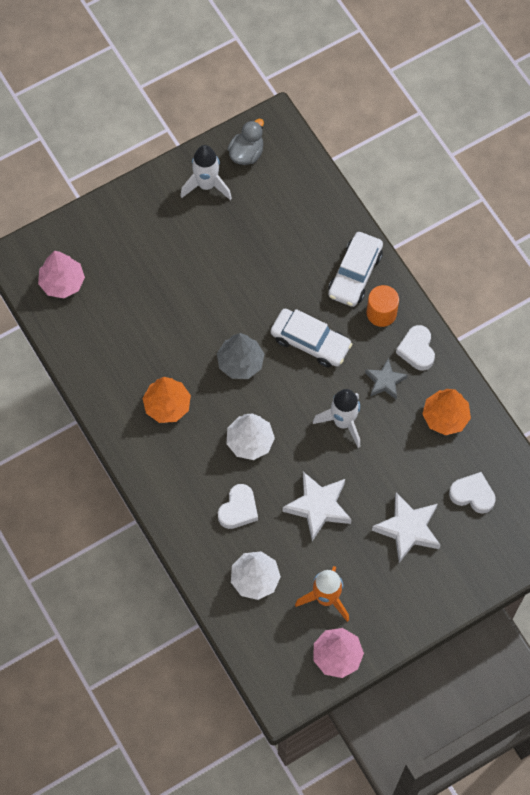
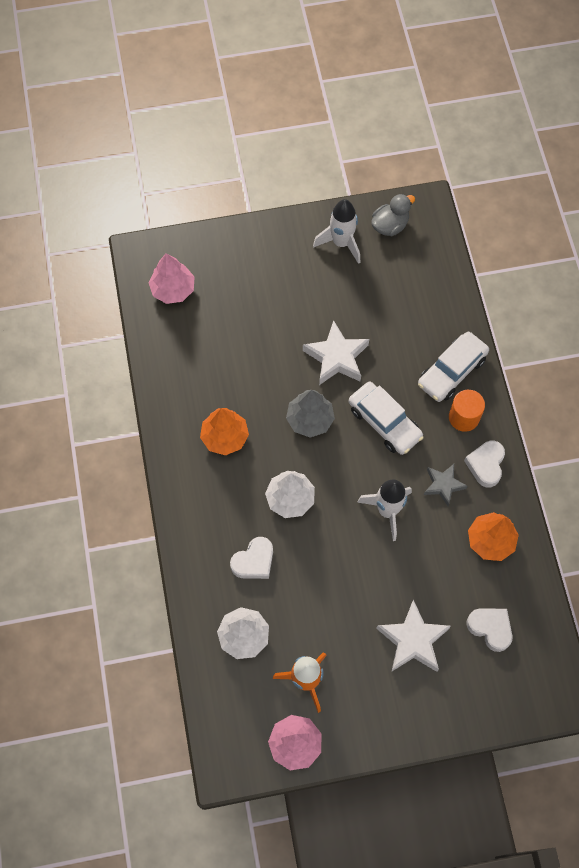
camera: 20 degrees right, 0 degrees up
white star [283,472,352,541] -> white star moved to [303,320,369,385]

